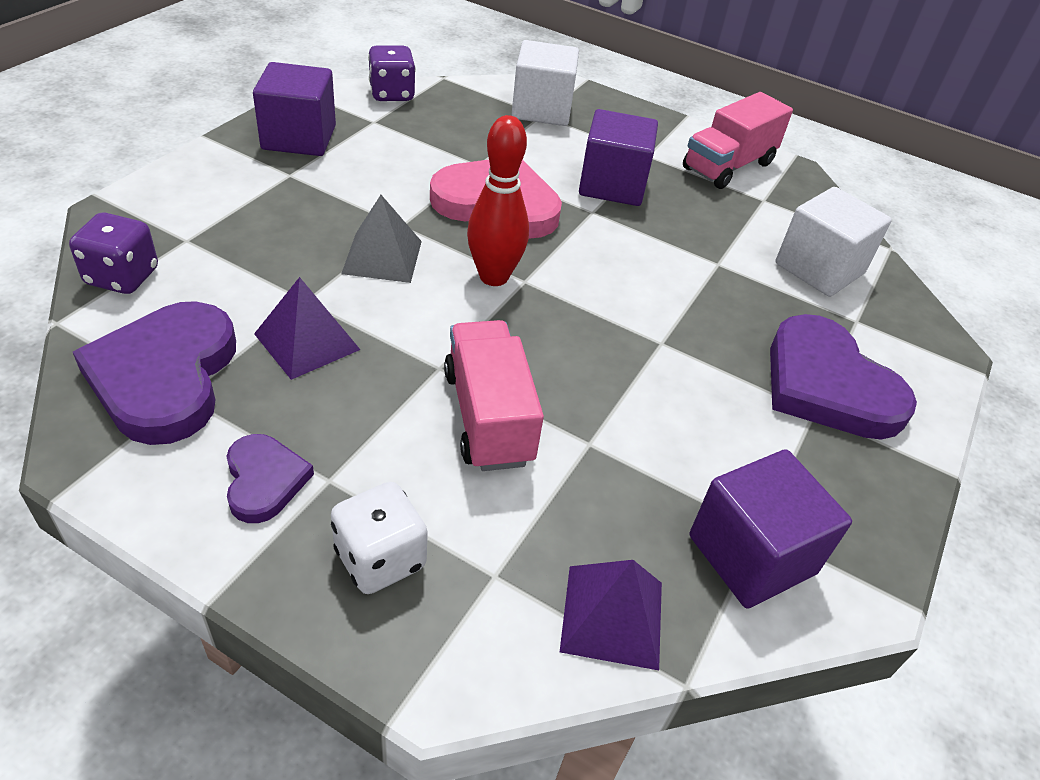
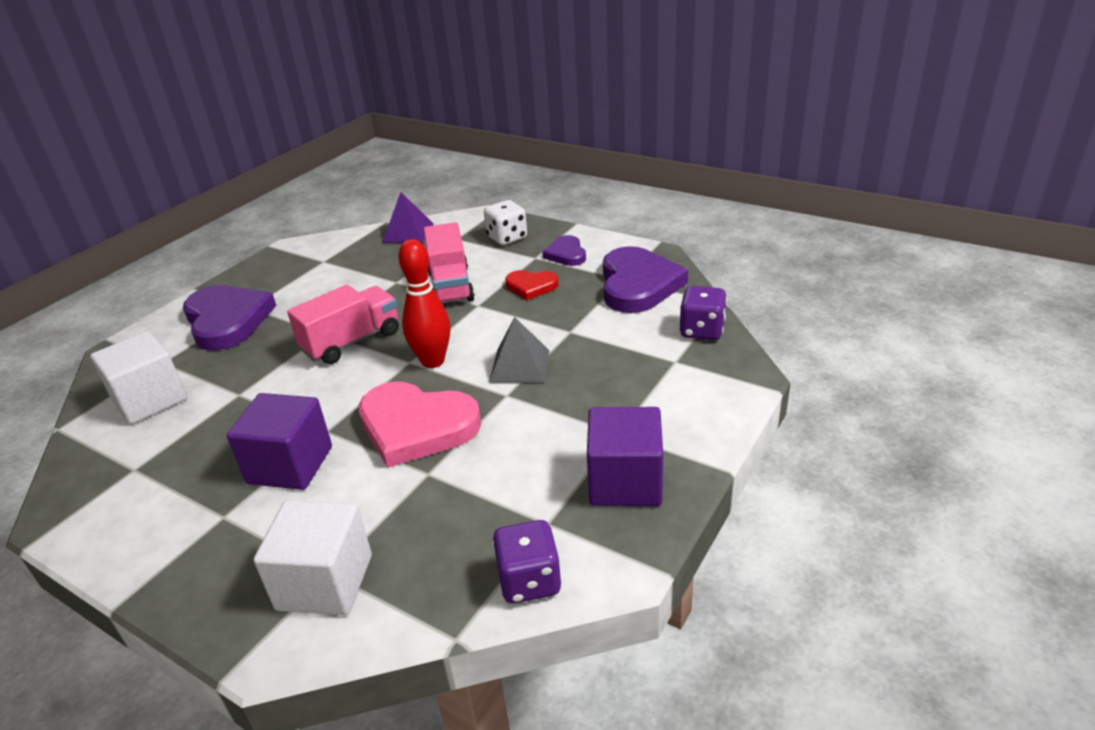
camera: 170 degrees left, 10 degrees down
purple pyramid [254,277,360,380] -> none
pink truck [683,92,793,189] -> pink truck moved to [287,285,399,364]
purple cube [690,449,852,609] -> none
none -> red heart [506,270,558,300]

